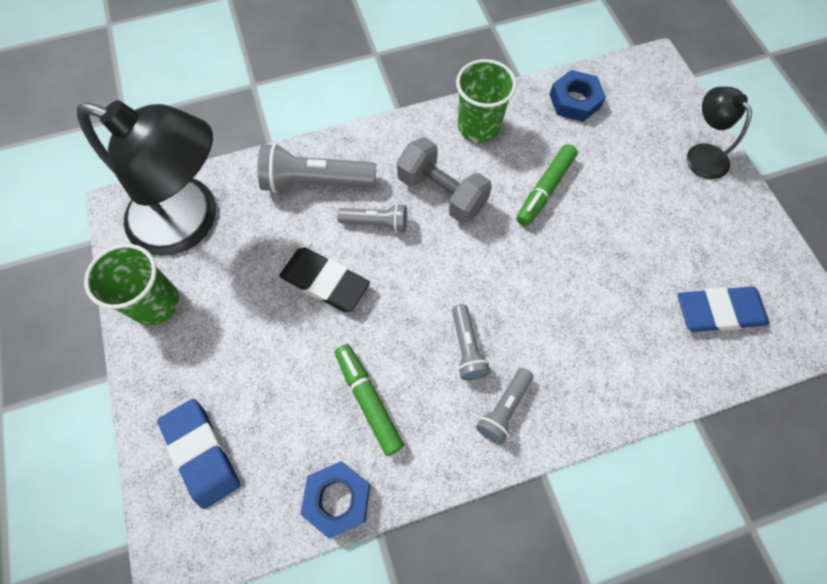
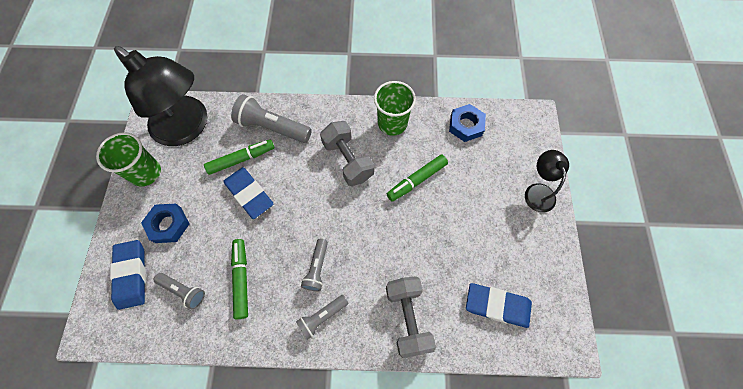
camera: 20 degrees right, 0 degrees up
black eraser [279,247,370,312] -> blue eraser [223,167,273,219]
blue nut [300,461,370,539] -> blue nut moved to [141,204,189,243]
grey flashlight [337,204,407,233] -> grey flashlight moved to [153,273,205,309]
none -> green marker [204,139,275,175]
none -> grey dumbbell [386,276,436,358]

